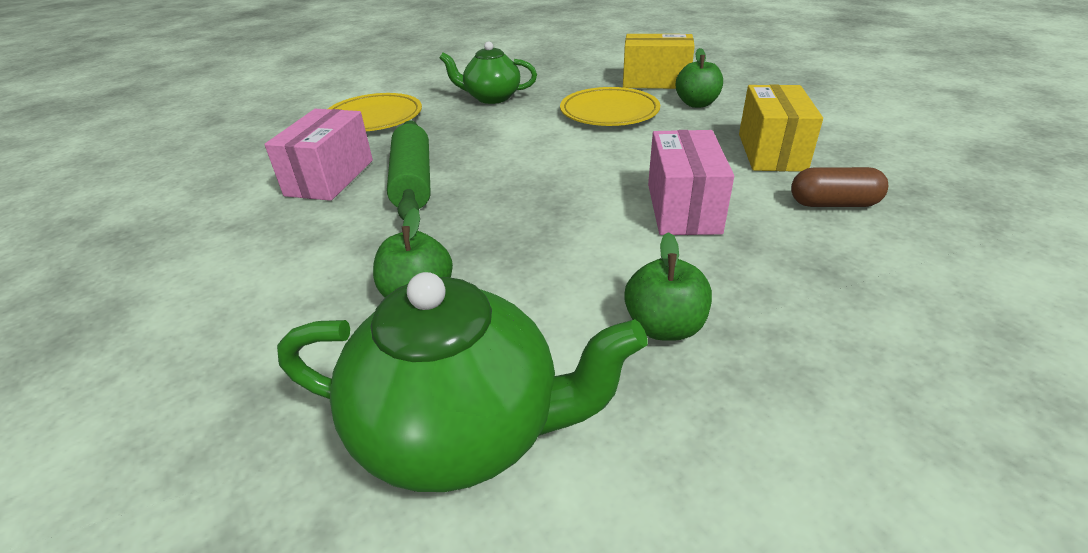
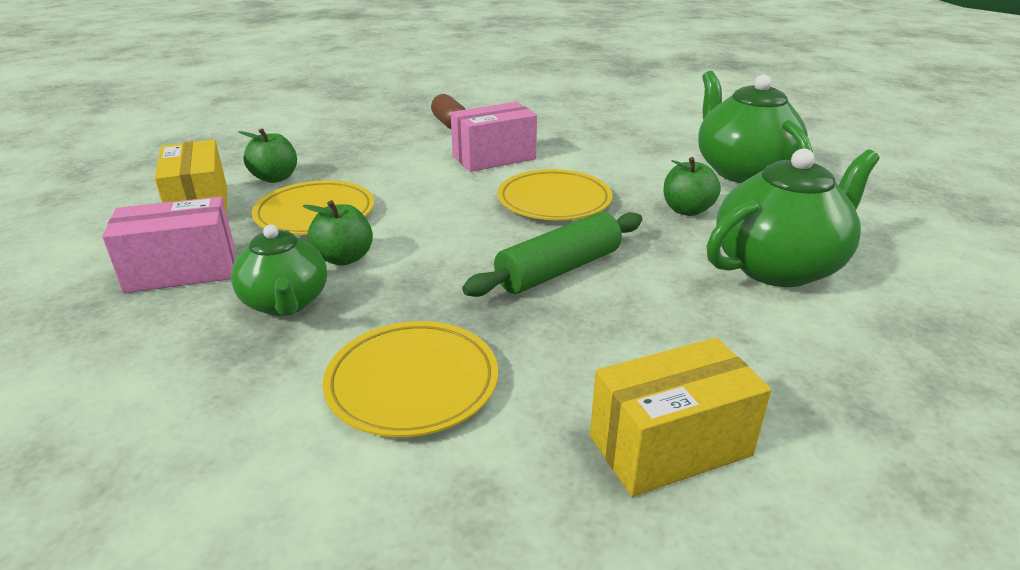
camera: 120 degrees left, 5 degrees down
pink box [264,109,373,201] -> pink box moved to [102,197,235,293]
green apple [624,232,712,341] -> green apple moved to [303,200,373,266]
yellow box [739,84,823,172] -> yellow box moved to [590,338,772,497]
none -> yellow plate [497,169,612,220]
none -> green teapot [706,148,880,287]

